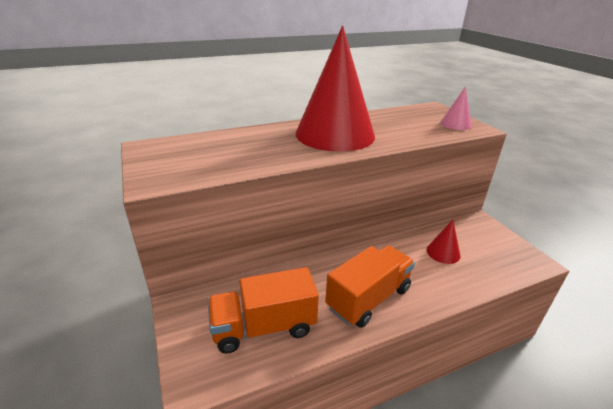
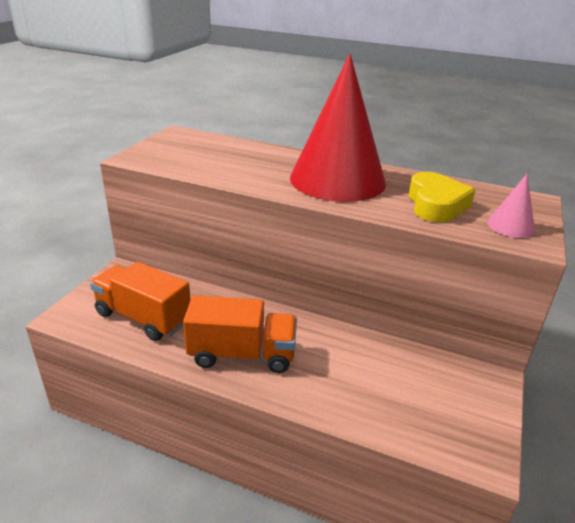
camera: 45 degrees right, 0 degrees up
red cone [427,220,460,264] -> none
none -> yellow heart [408,172,476,222]

